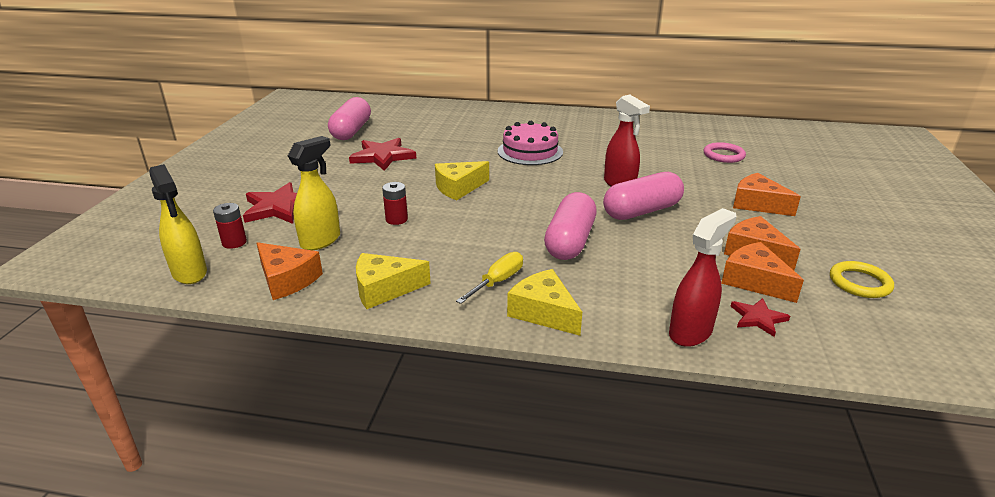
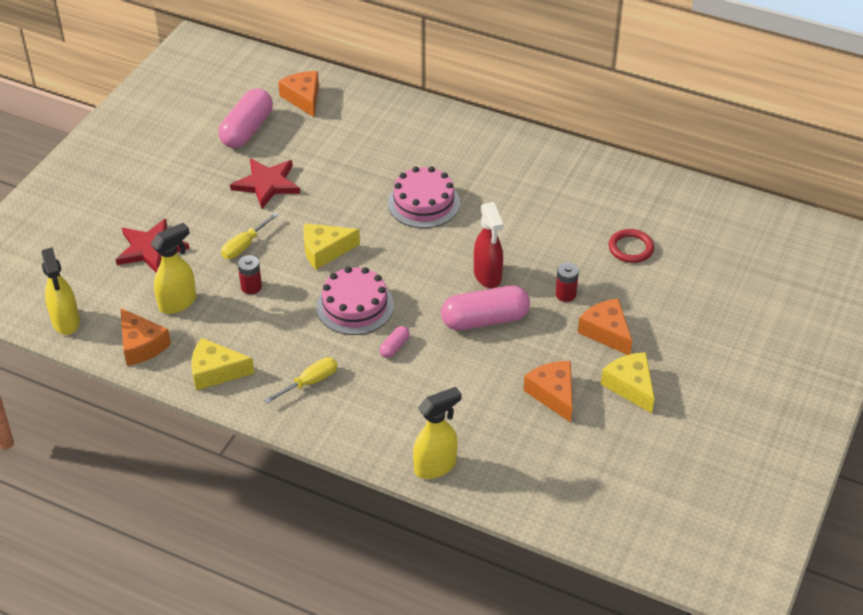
camera: 15 degrees right, 15 degrees up
red battery [213,203,247,249] -> red battery moved to [555,263,579,302]
yellow cheese [507,269,582,336] -> yellow cheese moved to [601,352,654,413]
pink capsule [544,192,597,260] -> pink capsule [379,326,410,358], size x0.45
red spray bottle [669,208,737,347] -> yellow spray bottle [413,387,462,479]
pink ring [704,142,746,163] -> red ring [609,229,654,263]
orange cheese [721,242,804,303] -> orange cheese moved to [278,71,319,117]
red star [731,298,790,337] -> none
yellow ring [830,261,894,298] -> none
none -> yellow screwdriver [221,213,278,259]
none -> pink cake [316,266,394,335]

